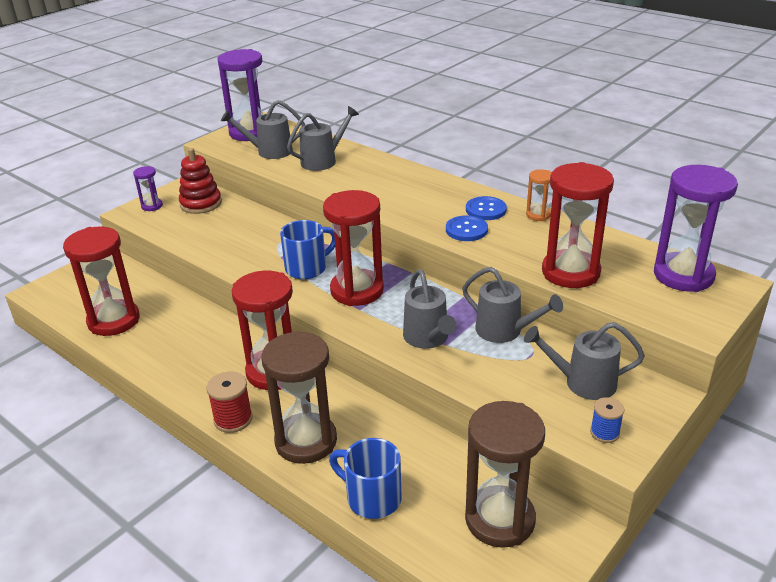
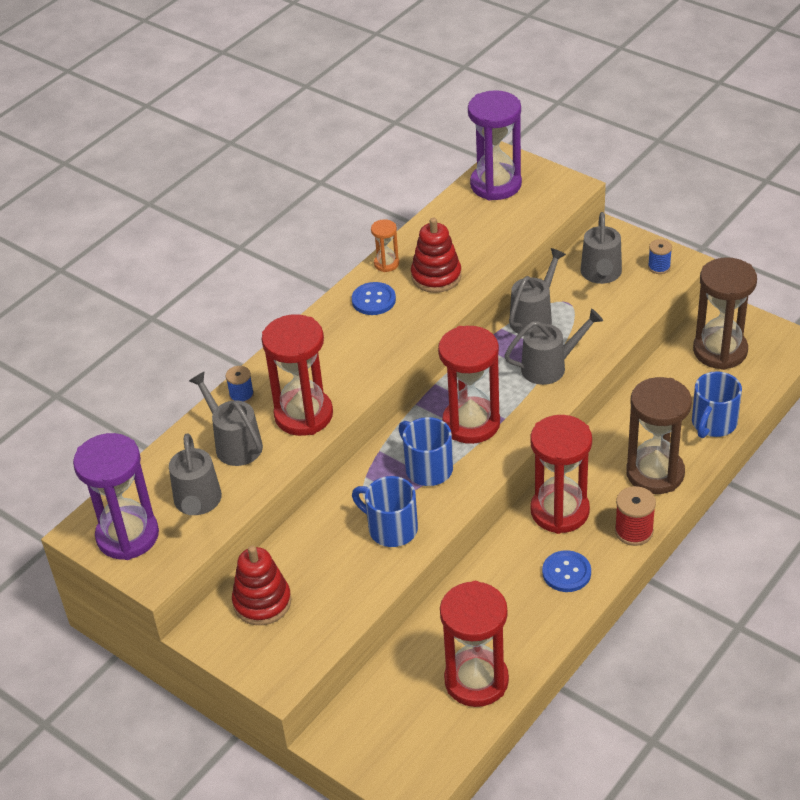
camera: 90 degrees left, 10 degrees up
purple hourglass [133,166,163,211] -> none
blue button [446,215,488,241] -> blue button moved to [542,550,591,592]
red hourglass [542,162,614,288] -> red hourglass moved to [262,314,333,436]
none -> blue spool [226,366,254,403]
none -> blue mug [352,476,418,547]
none -> red stacking toy [411,218,462,293]

